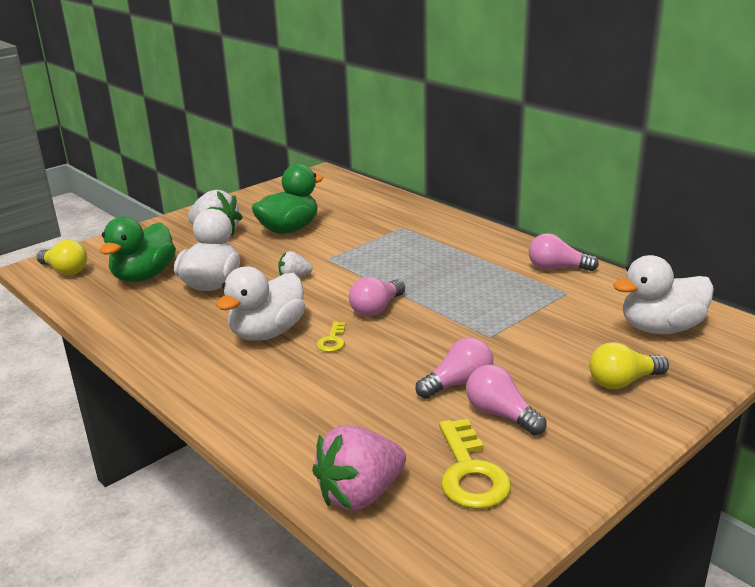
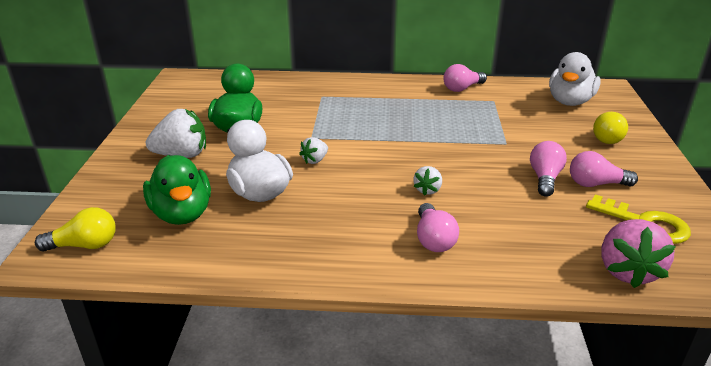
camera: 45 degrees left, 5 degrees up
white duck [216,266,305,341] -> none
yellow key [316,322,346,352] -> white strawberry [413,166,442,196]
pink light bulb [349,277,405,317] -> pink light bulb moved to [417,203,459,252]

